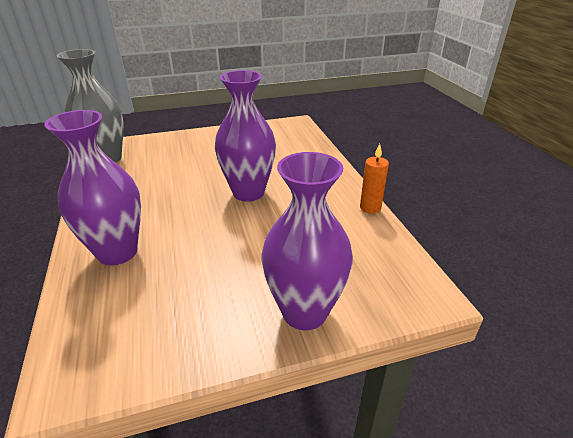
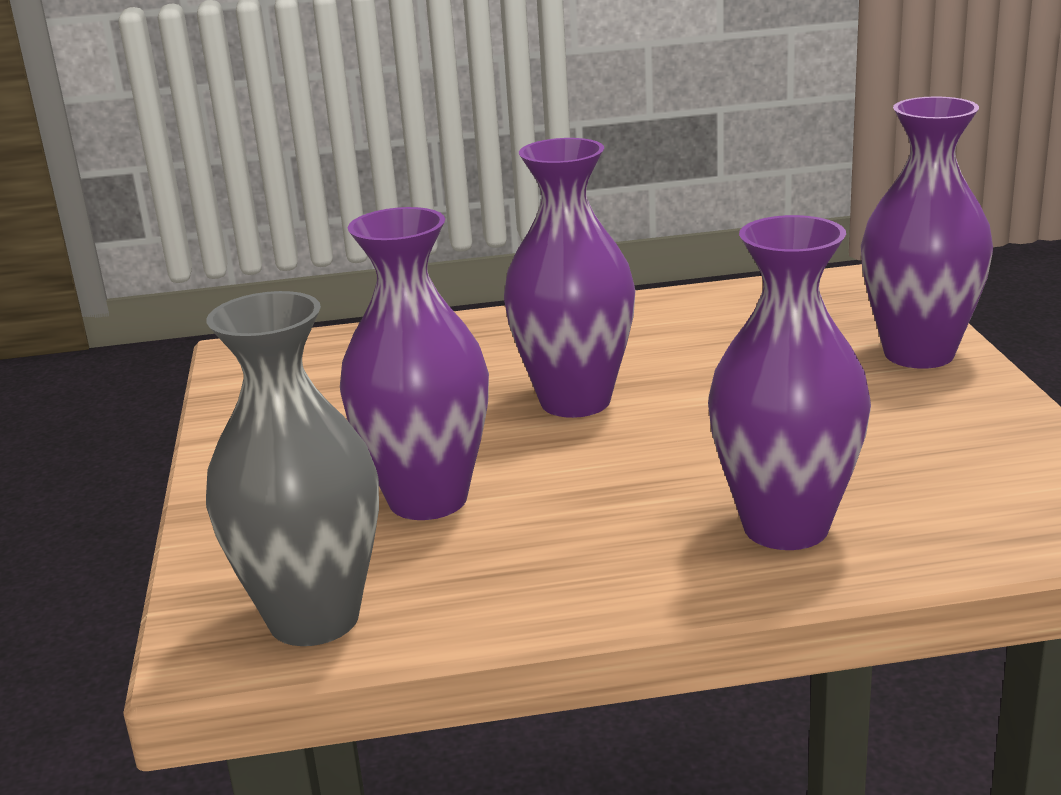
camera: 80 degrees left, 10 degrees down
orange candle [360,144,389,214] -> none
none -> purple vase [340,207,489,520]

